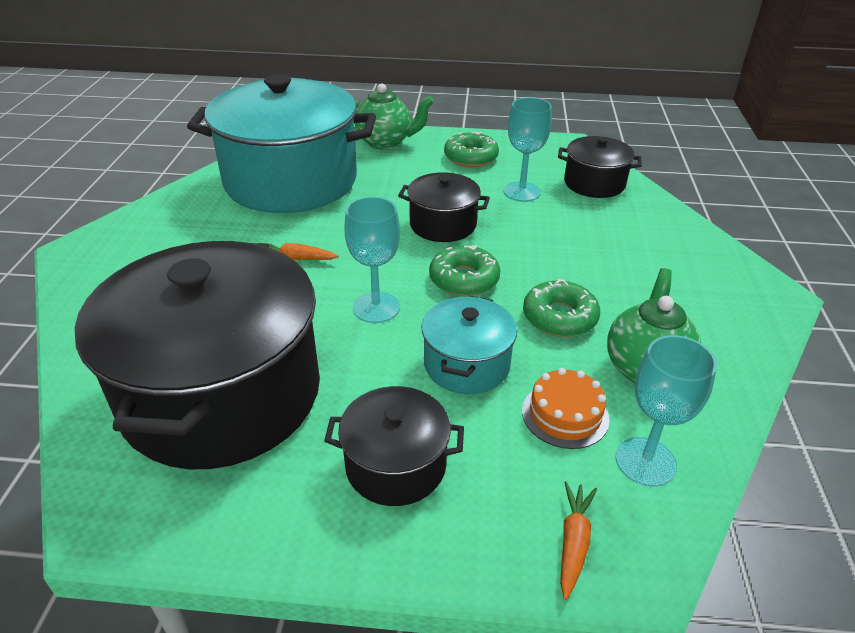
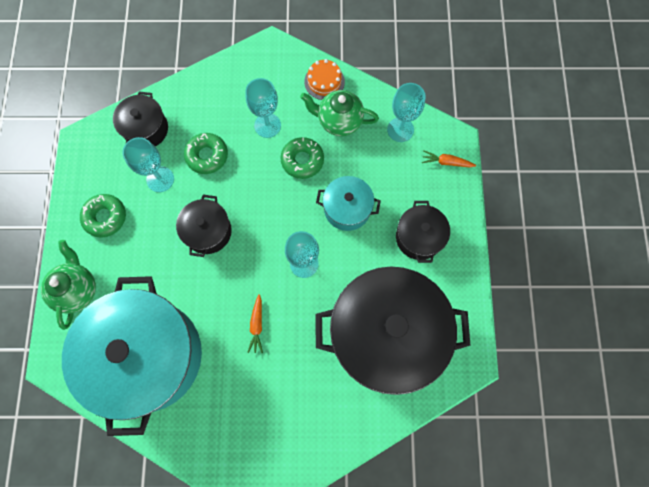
camera: 95 degrees left, 35 degrees up
green donut [429,245,500,296] -> green donut moved to [184,133,228,174]
orange cake [522,368,609,449] -> orange cake moved to [304,59,345,100]
none -> turquoise goblet [245,78,281,138]

